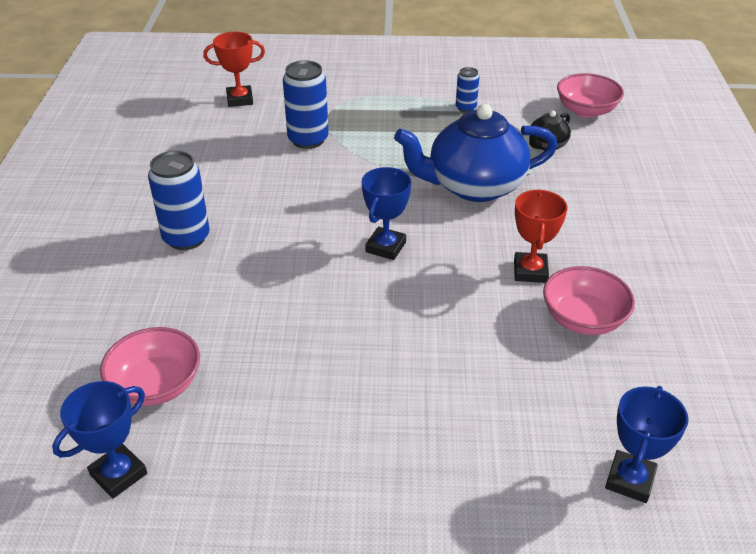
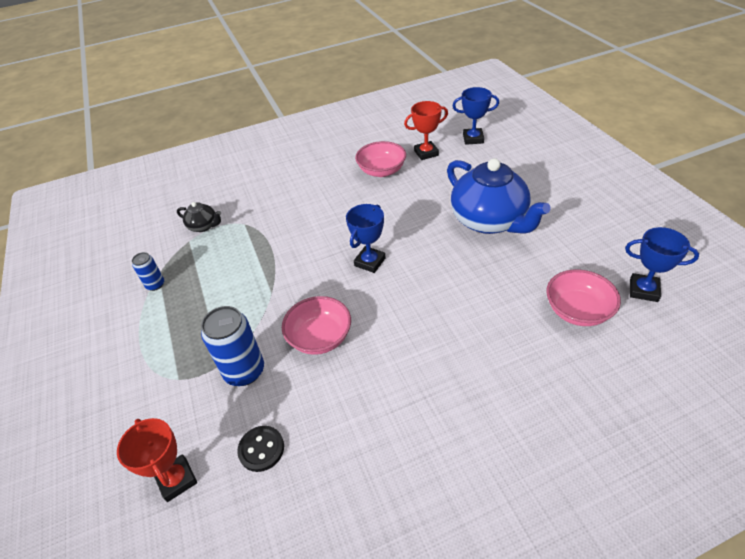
camera: 110 degrees left, 5 degrees up
blue can [148,151,210,250] -> none
blue trophy [362,167,411,260] -> blue trophy turned 60 degrees counterclockwise [346,204,386,273]
blue teapot [394,104,558,202] -> blue teapot moved to [447,158,551,234]
red trophy [514,189,568,283] -> red trophy moved to [404,101,448,160]
pink bowl [557,73,624,118] -> pink bowl moved to [282,296,351,355]
none -> black button [237,426,284,472]

